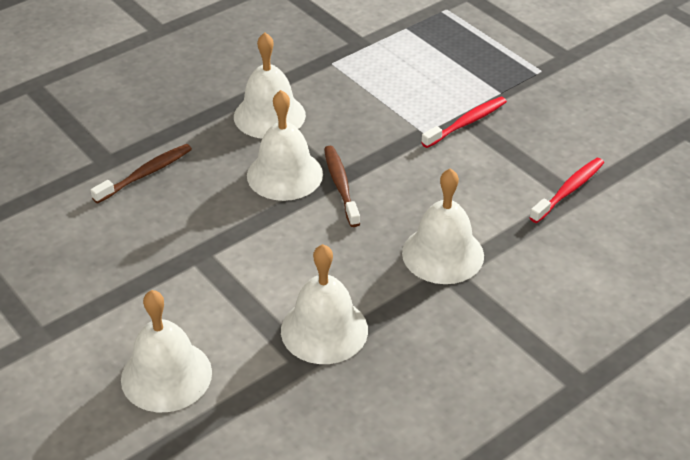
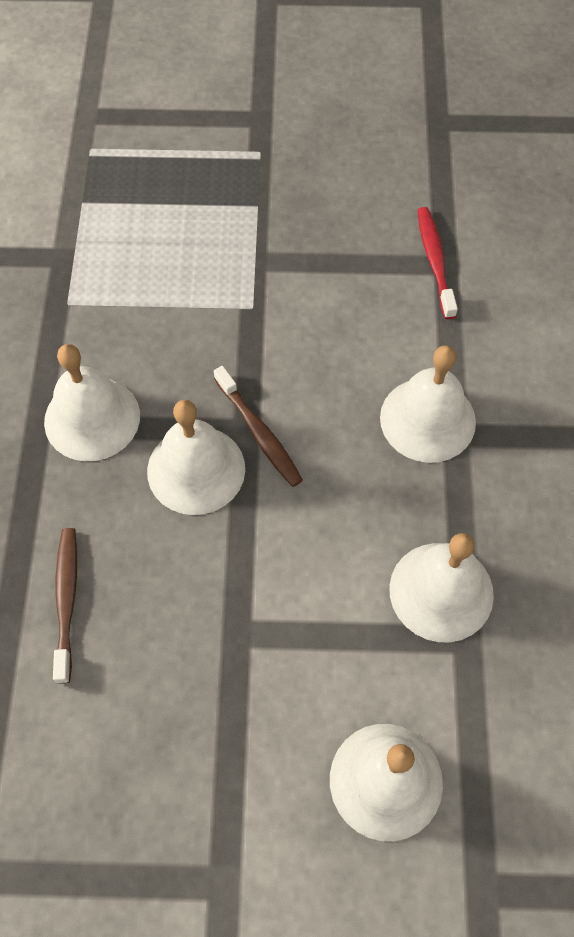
camera: 50 degrees left, 20 degrees up
brown toothbrush [324,146,360,227] -> brown toothbrush turned 150 degrees counterclockwise [214,366,303,487]
red toothbrush [421,97,507,148] -> none

